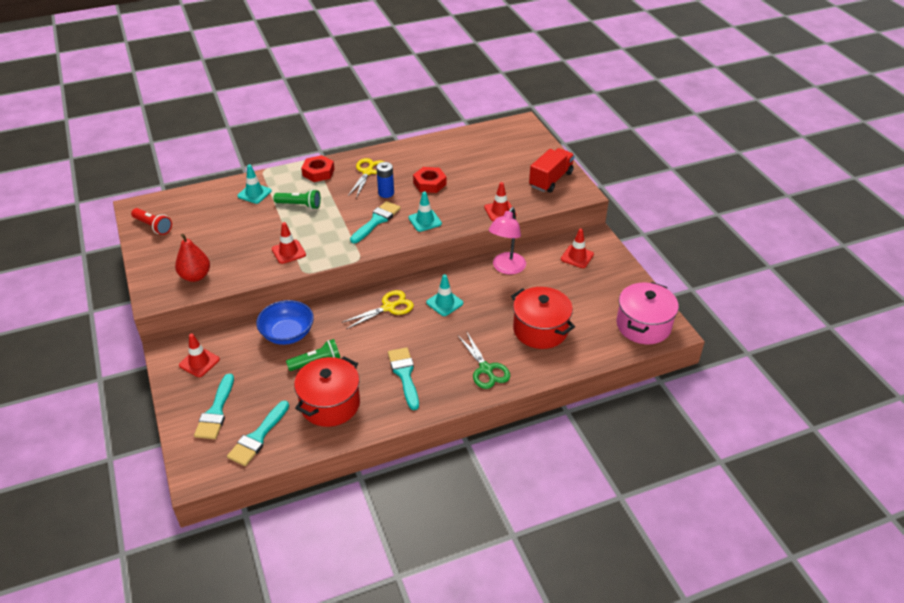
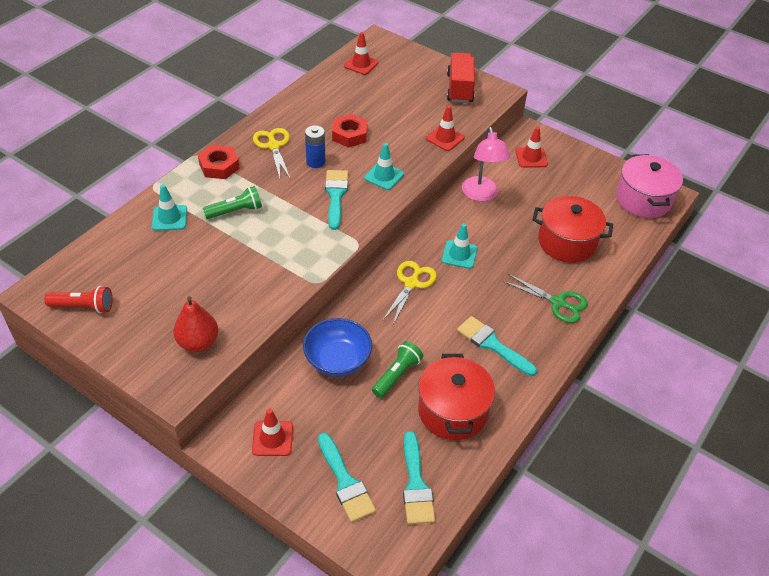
camera: 35 degrees left, 5 degrees up
red traffic cone [272,222,306,264] -> red traffic cone moved to [344,32,379,75]

